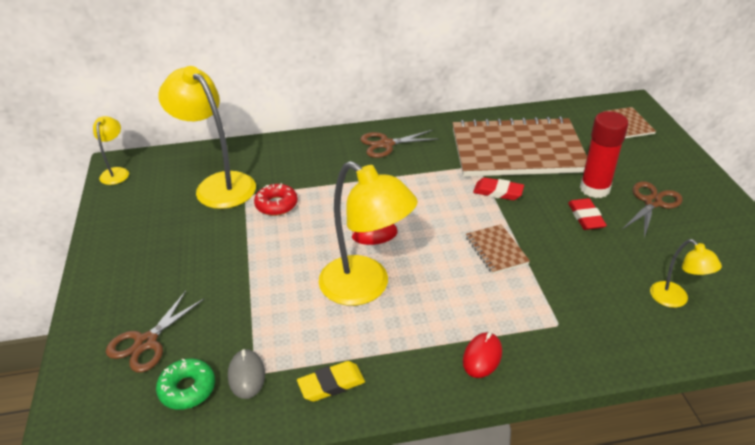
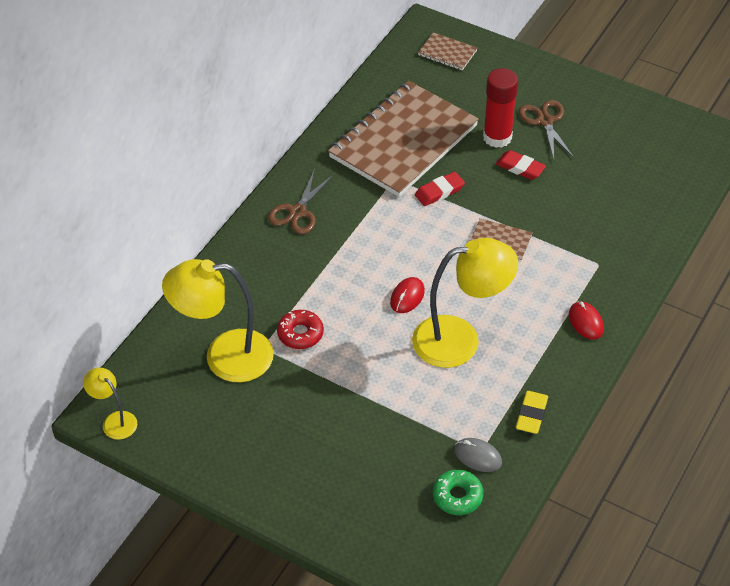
camera: 50 degrees left, 10 degrees up
brown scissors [106,291,205,373] -> none
yellow lamp [650,239,722,308] -> none

